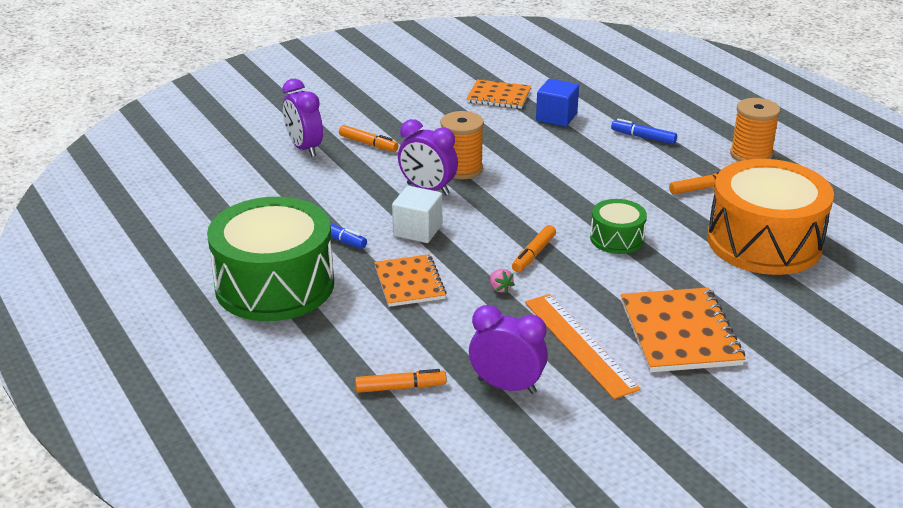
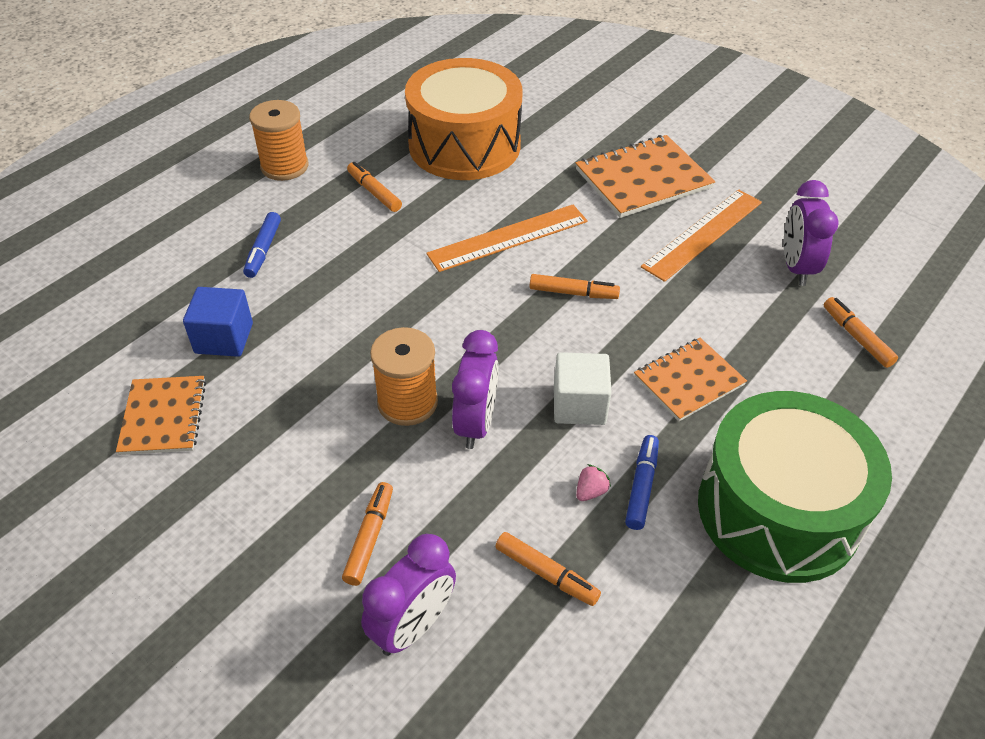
camera: 110 degrees left, 15 degrees up
pink strawberry [490,269,515,293] -> pink strawberry moved to [576,464,611,501]
green drum [590,199,647,254] -> orange ruler [426,205,588,272]
none -> orange marker [495,532,601,606]

